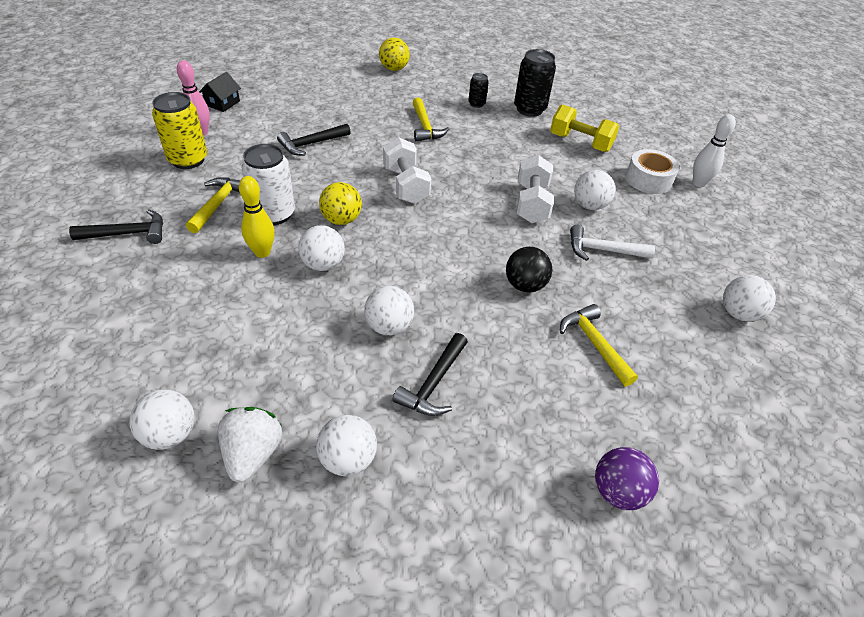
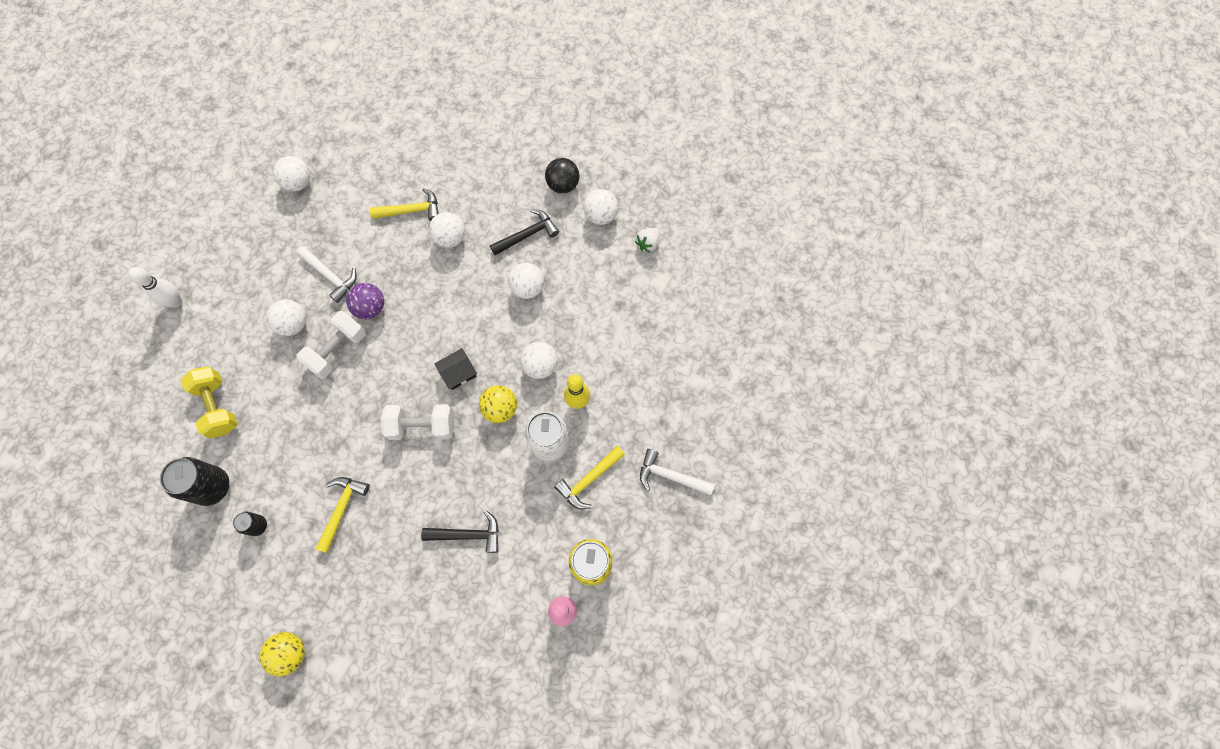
camera: 145 degrees left, 25 degrees up
black hammer [69,209,163,244] -> white hammer [640,449,715,496]
white ball [129,389,195,450] -> white ball moved to [429,212,465,248]
black house [199,72,241,112] -> black house moved to [435,348,477,390]
white strawberry [218,407,282,482] -> white strawberry [635,228,660,253], size x0.65
white dumbbell [383,137,431,204] -> white dumbbell turned 75 degrees clockwise [381,404,454,440]
black ball [506,247,552,293] -> black ball moved to [545,158,580,193]
yellow hammer [560,304,638,387] -> yellow hammer turned 105 degrees counterclockwise [370,188,439,221]
purple ball [595,447,659,510] -> purple ball moved to [346,283,384,319]
white tape [626,149,679,194] -> none

